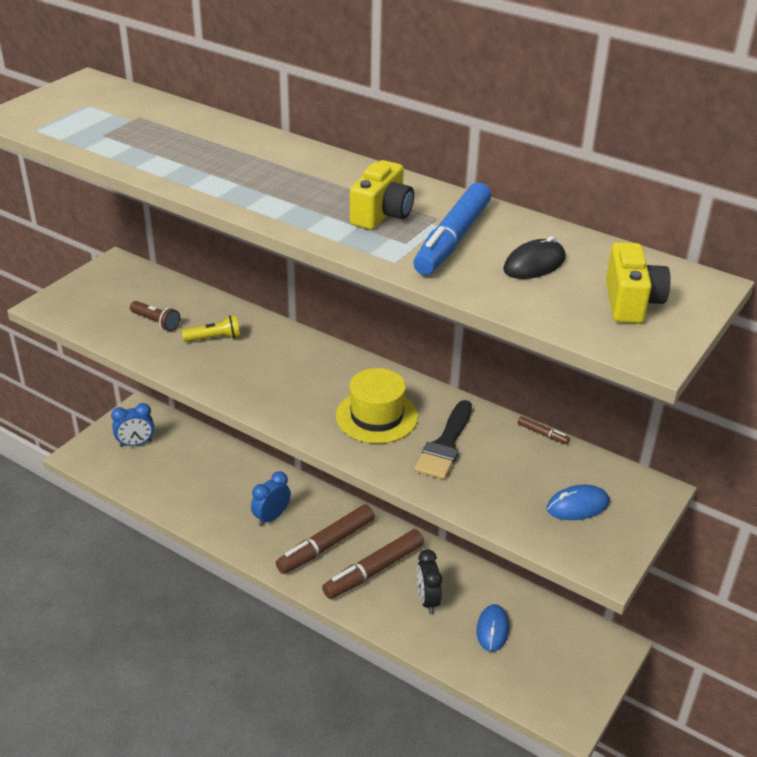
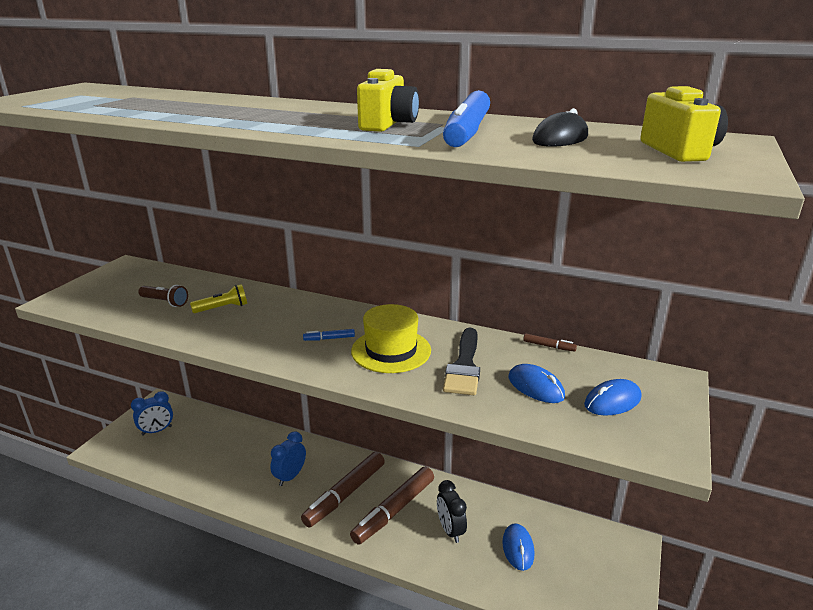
camera: 10 degrees left, 10 degrees down
none -> blue marker [303,329,355,341]
none -> blue mouse [508,364,565,403]

